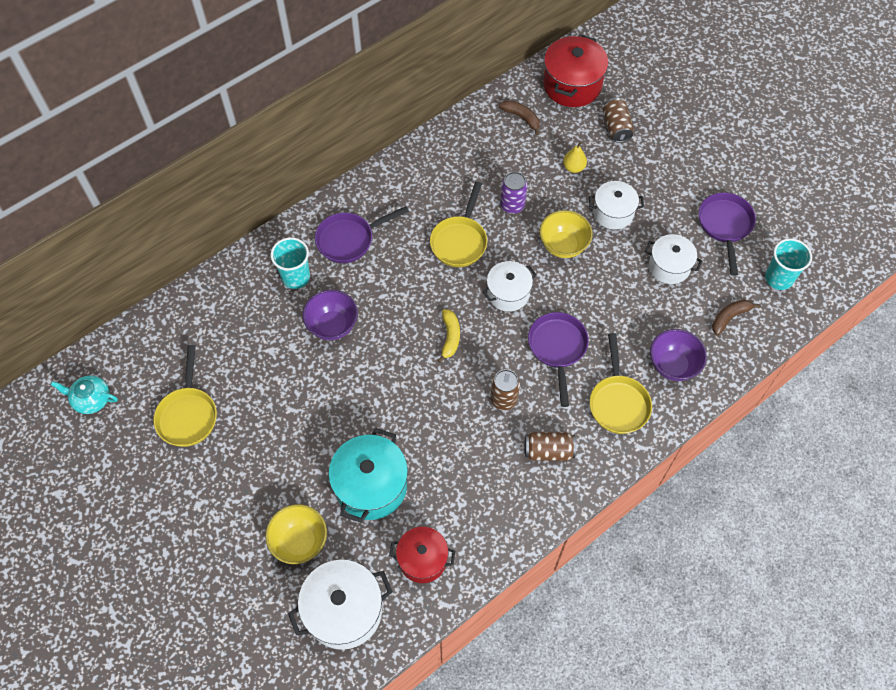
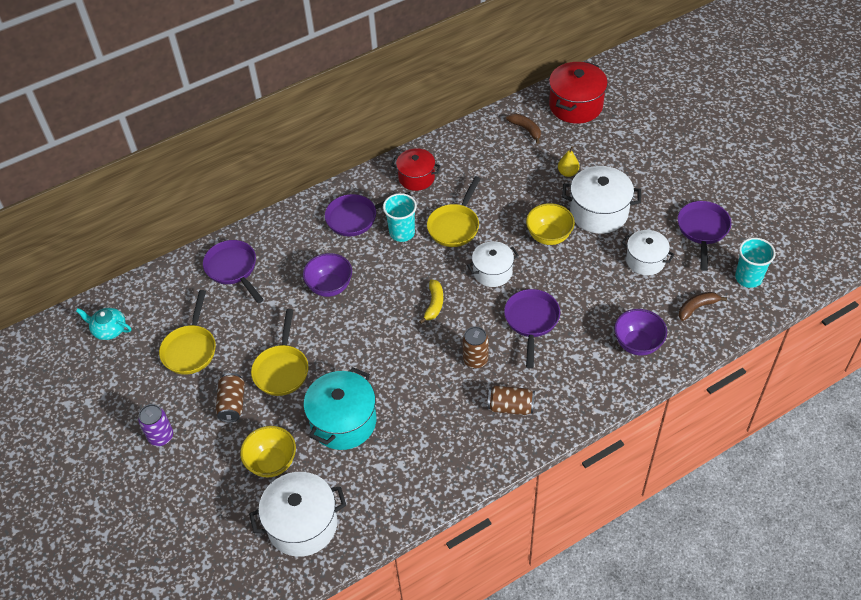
camera: 10 degrees right, 10 degrees down
turquoise cup [271,237,310,289] -> turquoise cup moved to [383,193,417,242]
red pot [389,527,455,583] -> red pot moved to [391,148,441,191]
purple can [500,172,527,214] -> purple can moved to [138,404,173,446]
white pot [589,181,644,230] -> white pot [562,166,641,234], size x1.54
yellow pan [590,333,652,434] -> yellow pan moved to [251,309,309,396]
brown can [603,98,634,143] -> brown can moved to [216,373,245,422]
none -> purple pan [203,240,264,303]

